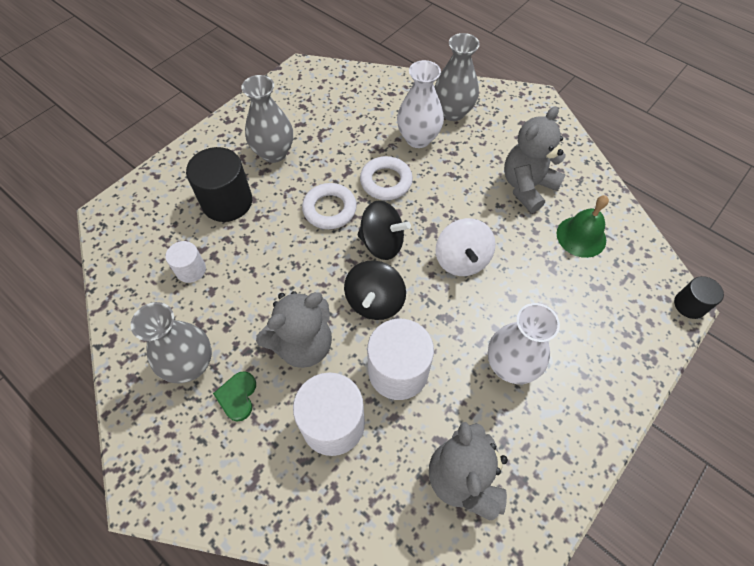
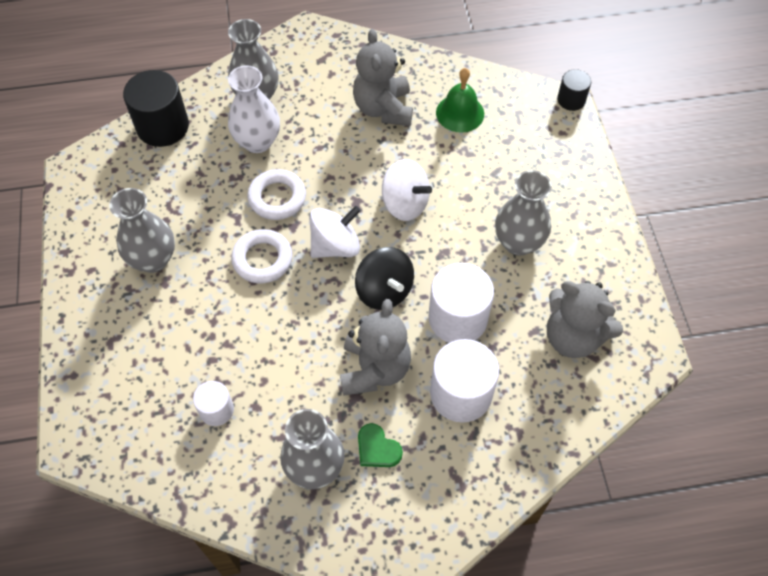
camera: 50 degrees left, 0 degrees up
black cylinder [186,147,252,222] -> black cylinder moved to [123,70,189,147]
black spinning top [357,200,411,260] -> white spinning top [309,206,361,258]
white vase [488,303,560,384] -> grey vase [495,170,552,256]

